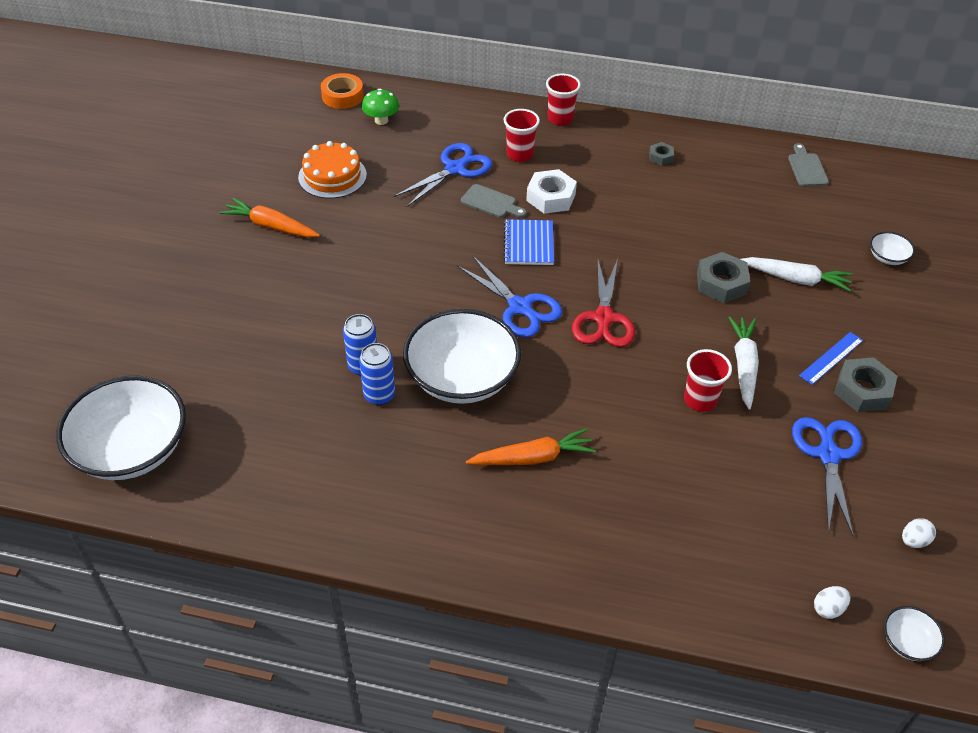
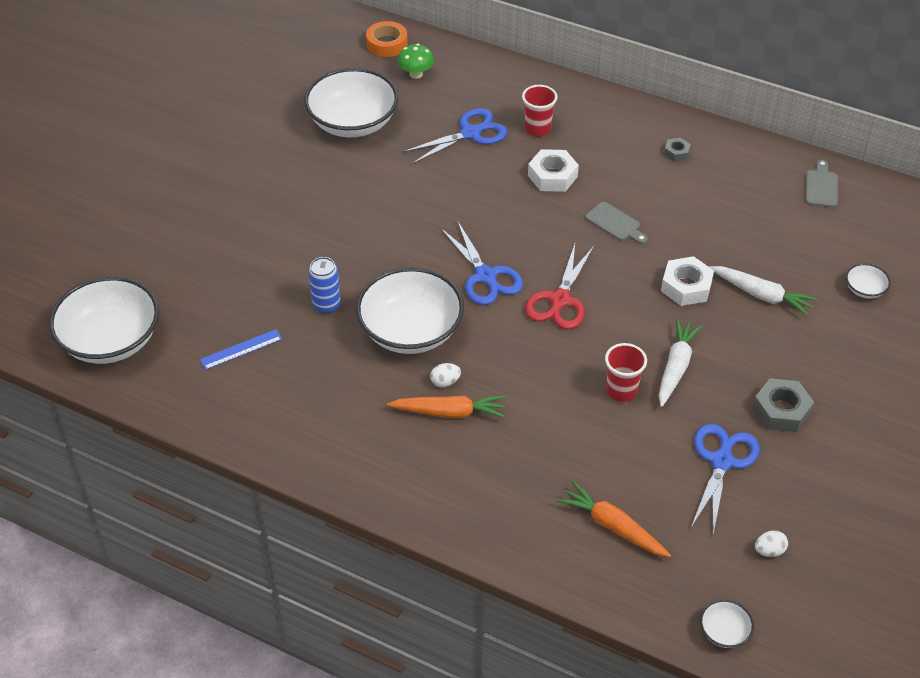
camera: 15 degrees right, 0 degrees up
orange carrot [220,198,320,237] -> orange carrot moved to [557,481,671,557]
orange cake [298,141,367,199] -> white bowl [304,68,399,137]
blue can [359,343,395,405] -> none
grey cutting board [461,184,527,218] -> grey cutting board moved to [585,202,648,244]
blue notebook [503,219,554,265] -> none
red cup [546,74,581,125] -> none
grey nut [697,252,750,303] -> white nut [661,256,714,306]
blue ruler [799,332,863,385] -> blue ruler moved to [200,329,282,370]
white egg [814,586,850,619] -> white egg moved to [430,363,461,387]

